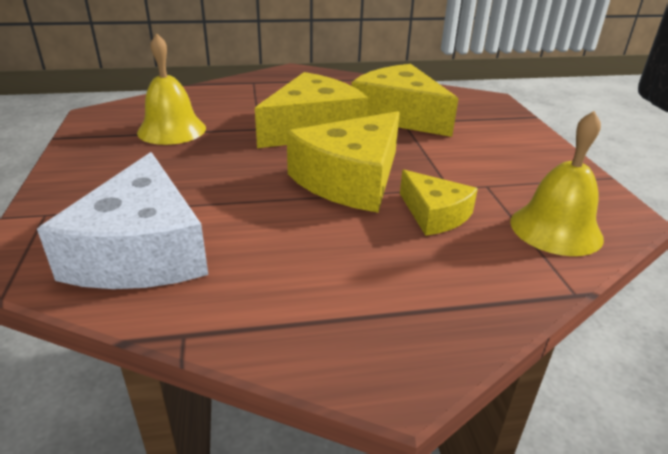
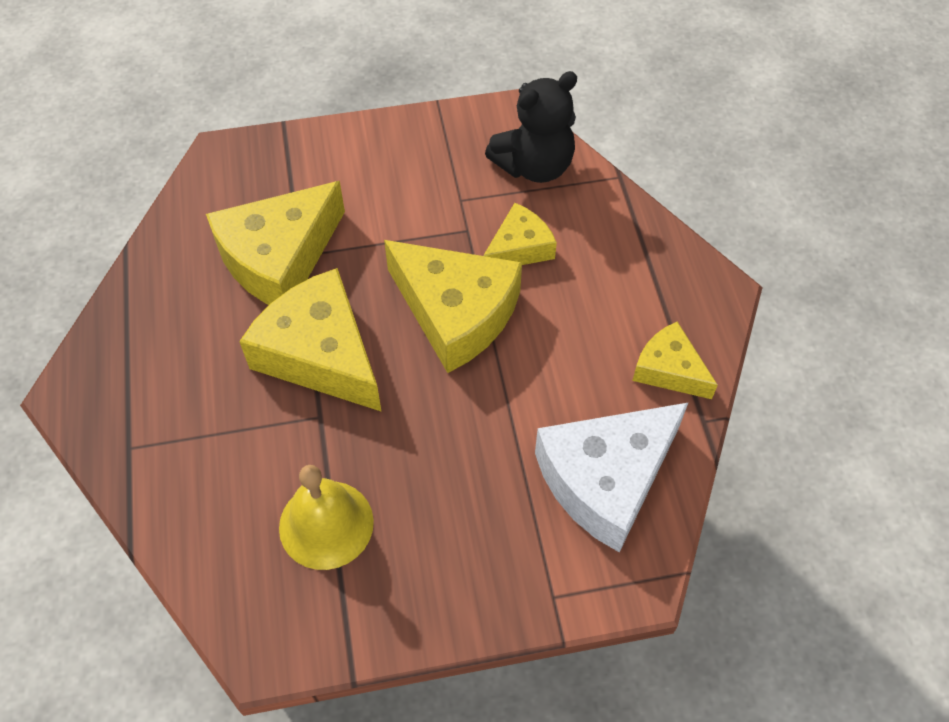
camera: 90 degrees left, 25 degrees up
white cheese [37,152,208,289] -> white cheese turned 150 degrees clockwise [535,402,689,553]
yellow bell [510,111,604,256] -> black teddy bear [485,71,577,183]
none -> yellow cheese [632,322,718,399]

